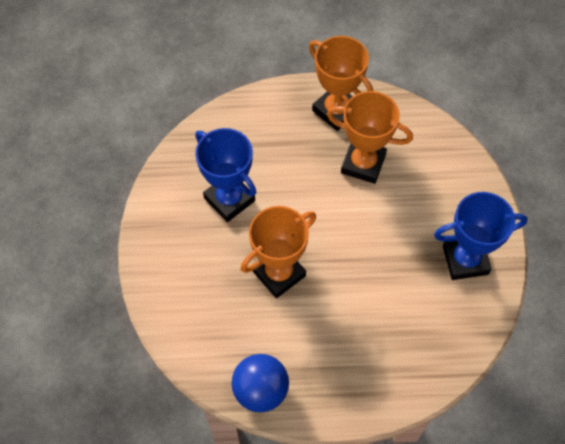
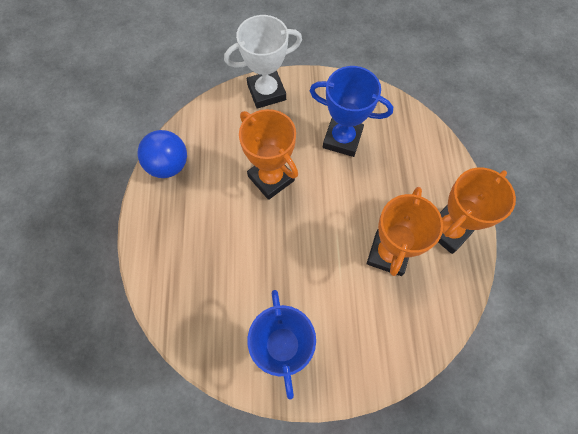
camera: 90 degrees right, 5 degrees up
blue trophy [195,128,256,222] -> blue trophy turned 60 degrees clockwise [310,66,393,157]
none -> white trophy [224,15,302,109]

